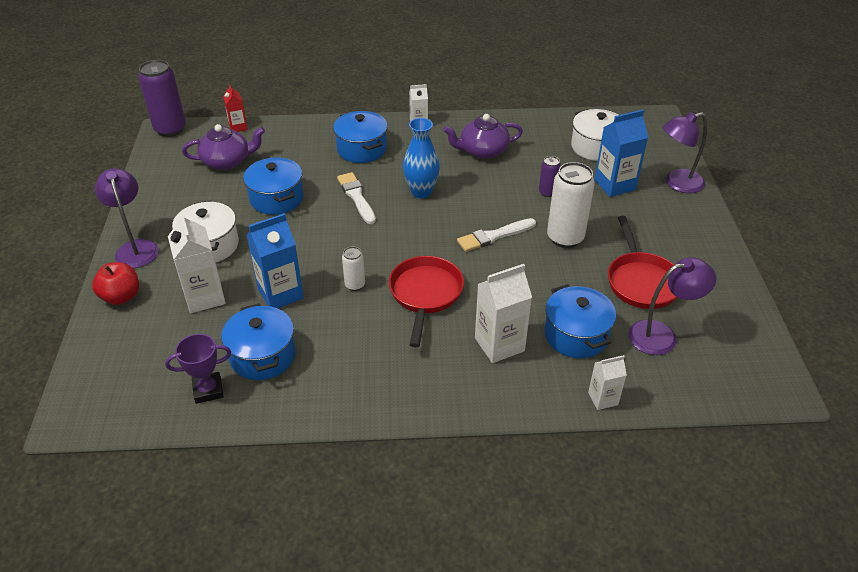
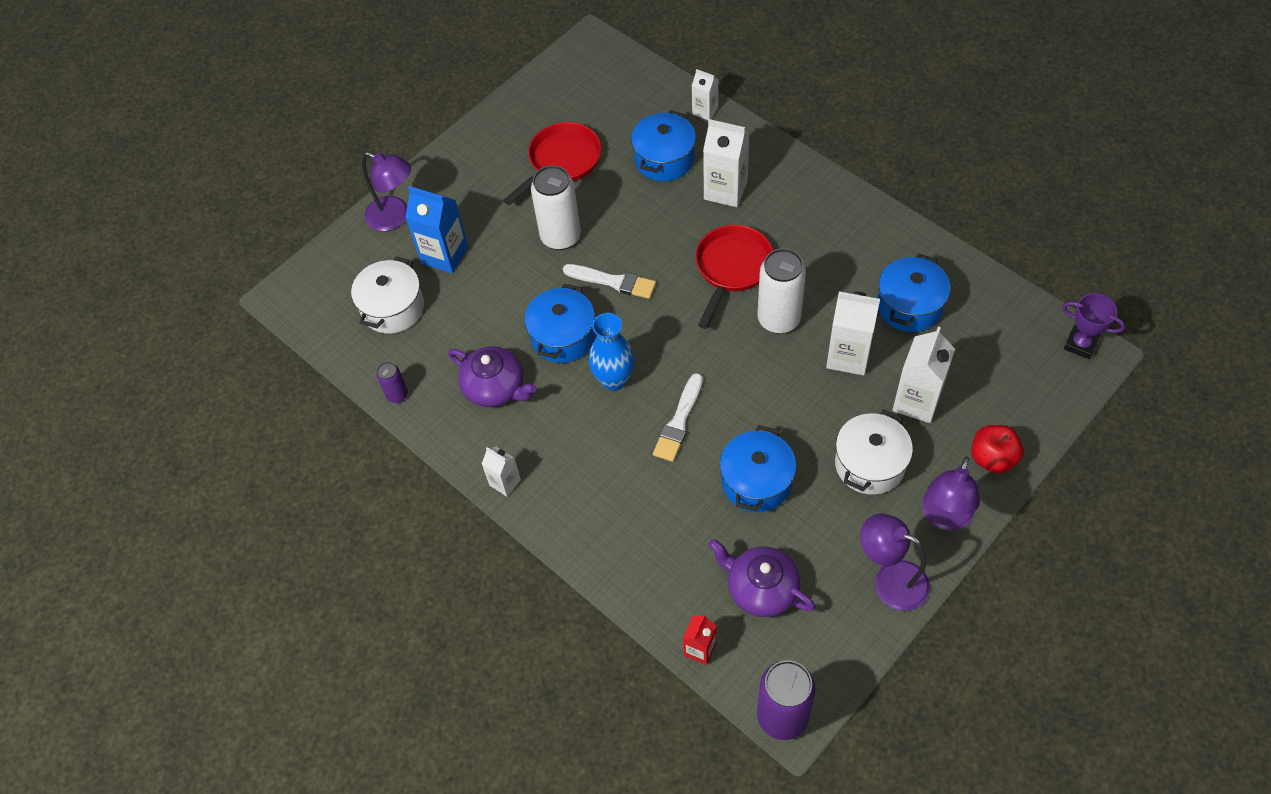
camera: 130 degrees left, 15 degrees up
purple trophy [165,334,231,404] -> purple trophy moved to [1062,293,1125,359]
blue carton [246,213,304,308] -> white carton [826,291,880,376]
blue pot [333,111,388,163] -> blue pot moved to [525,284,595,363]
white can [342,246,365,291] -> white can [757,248,806,334], size x1.95
red pan [389,256,464,347] -> red pan turned 150 degrees clockwise [695,225,773,329]
purple can [539,156,561,197] -> purple can moved to [376,362,408,403]
purple lamp [628,257,716,355] -> purple lamp moved to [860,514,930,611]

